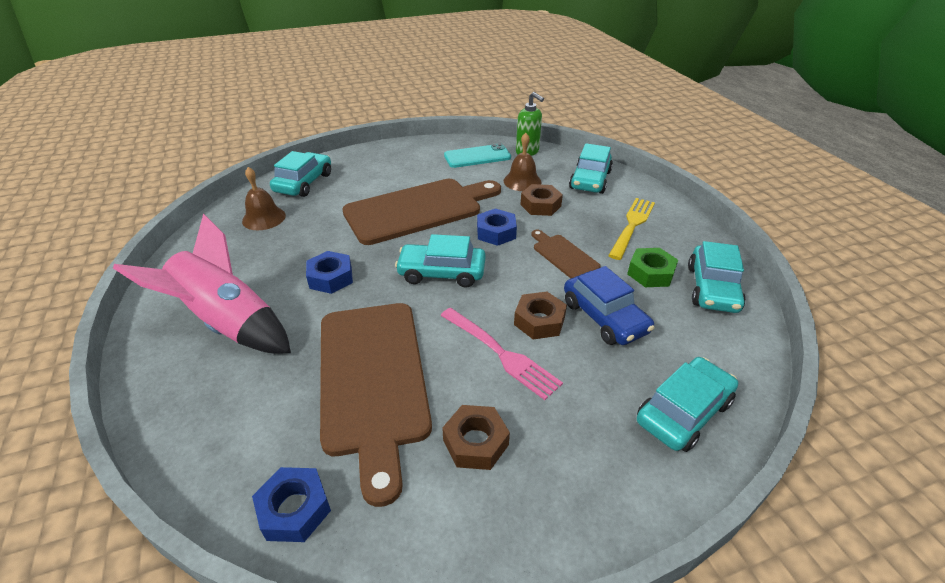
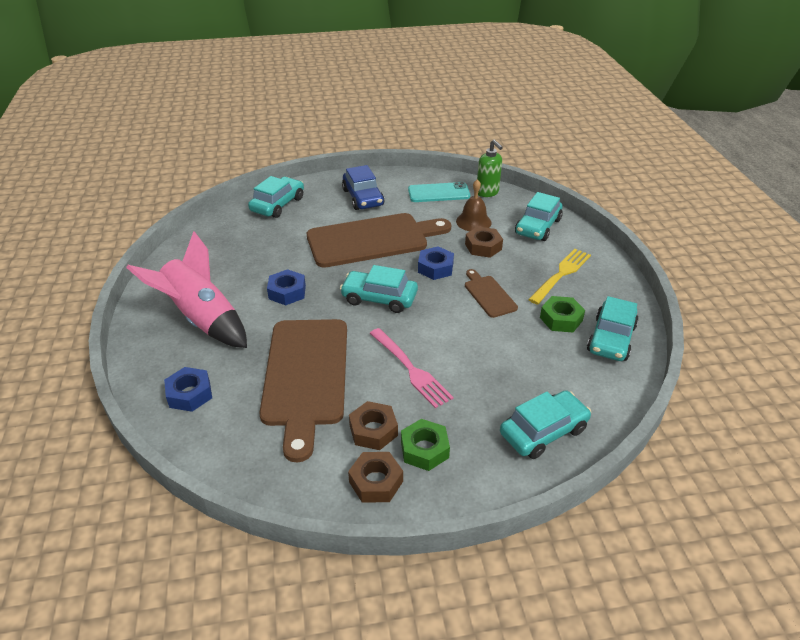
camera: 10 degrees right, 0 degrees up
brown bell [242,167,286,230] -> none
blue nut [252,467,331,542] -> blue nut moved to [164,367,212,412]
brown nut [514,292,567,339] -> brown nut moved to [348,452,403,503]
blue car [564,266,655,345] -> blue car moved to [342,165,385,210]
none -> green nut [401,419,450,471]

